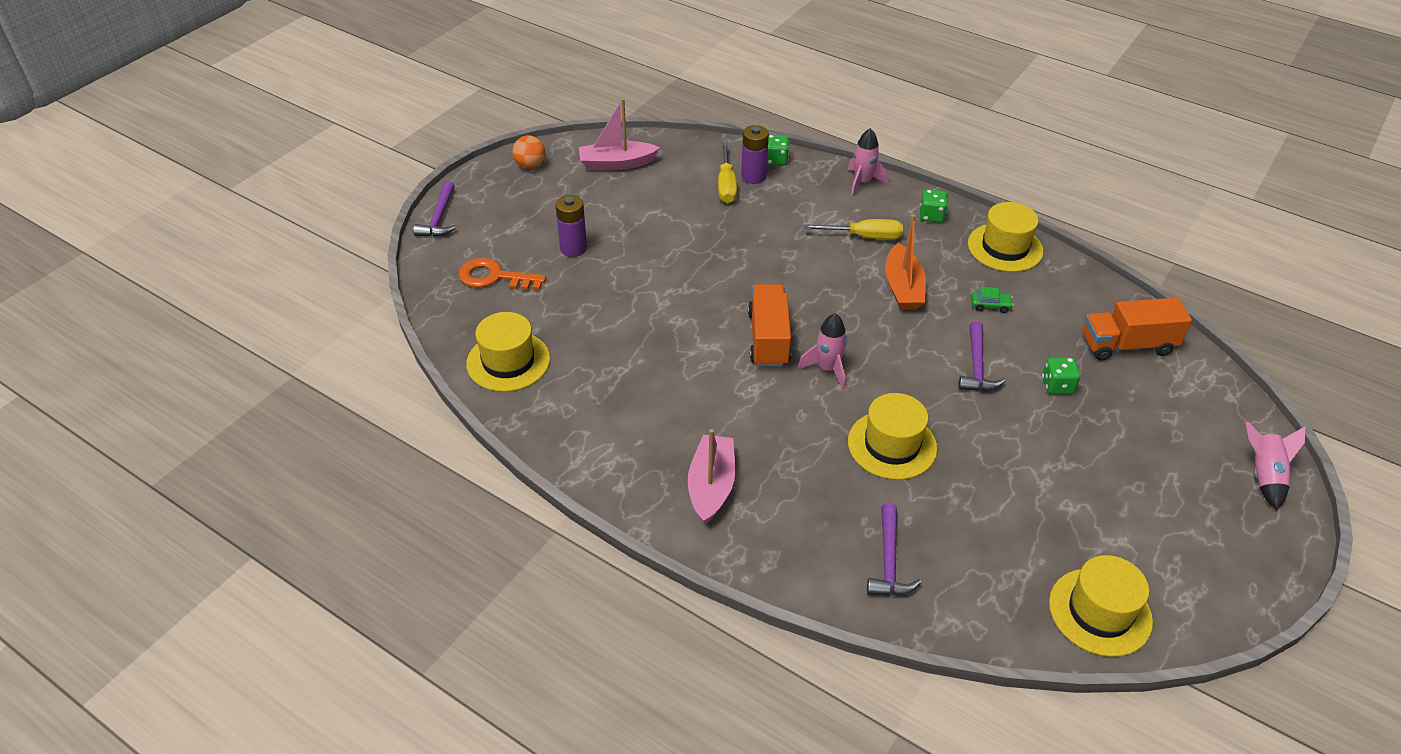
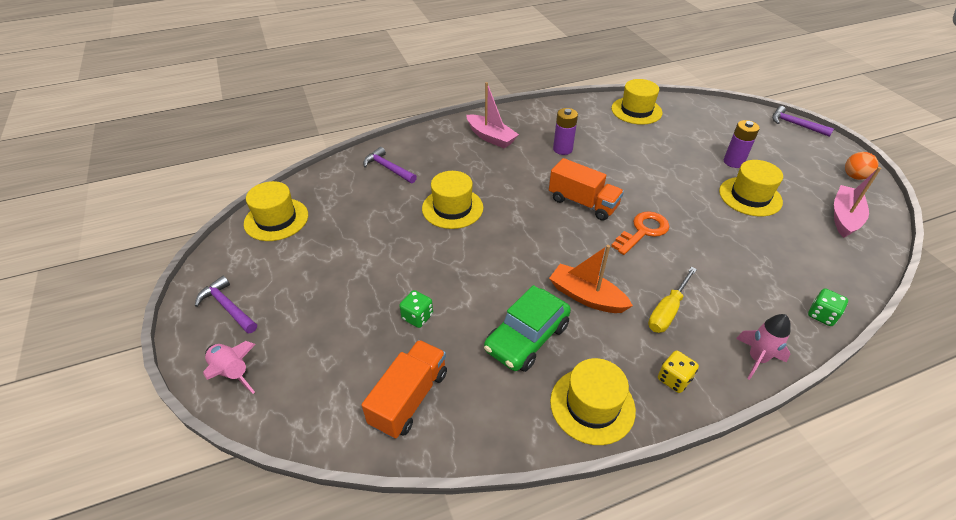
camera: 125 degrees right, 0 degrees up
orange key [459,258,546,290] -> orange key moved to [611,211,670,255]
yellow screwdriver [718,143,737,203] -> none
purple battery [741,125,769,184] -> purple battery moved to [553,108,578,155]
pink rocket [798,313,847,389] -> none
green dice [920,189,948,223] -> yellow dice [658,350,699,393]
purple hammer [958,321,1005,391] -> purple hammer moved to [195,276,257,334]
green car [971,287,1014,313] -> green car [484,285,571,372], size x2.43
none -> yellow hat [719,160,783,216]

